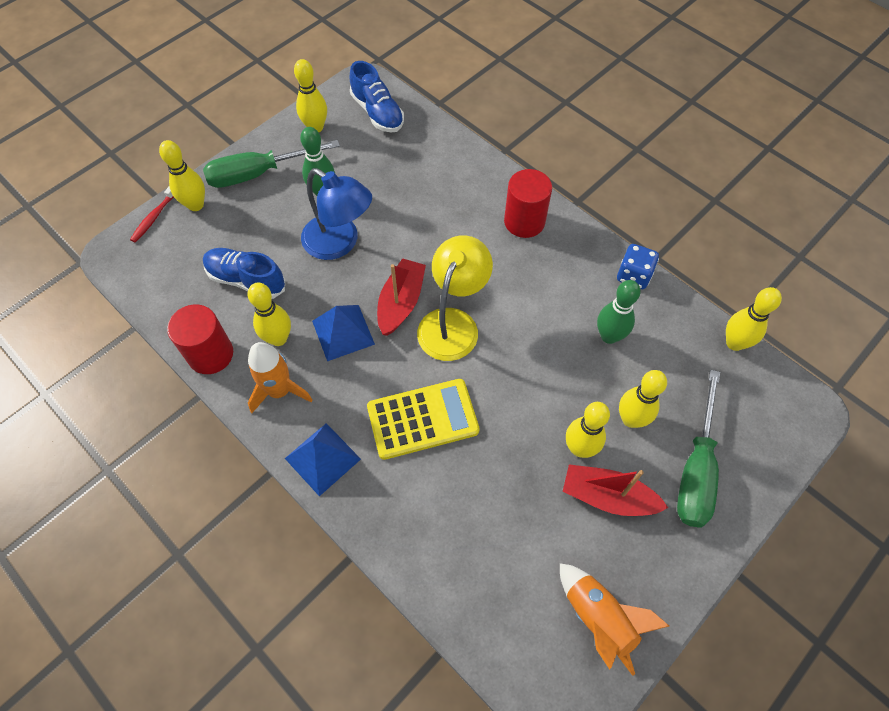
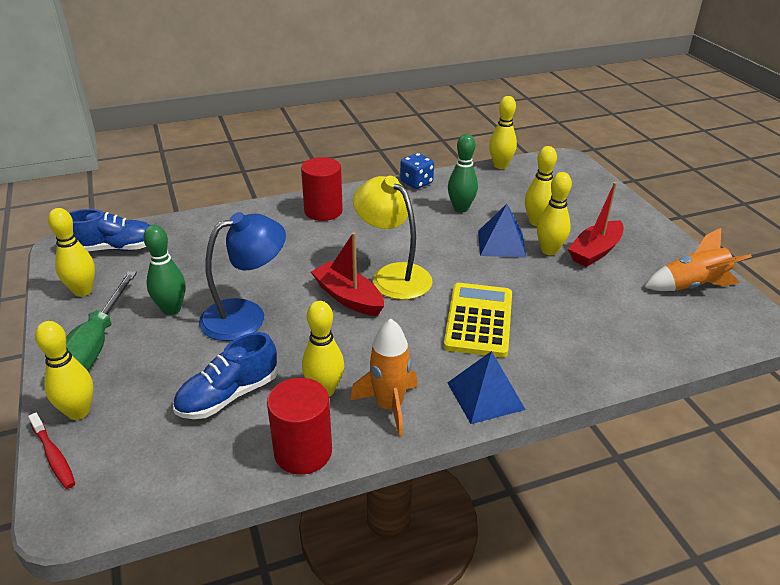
camera: 65 degrees left, 25 degrees down
blue pyramid [312,305,375,361] -> blue pyramid moved to [478,204,527,258]
green screwdriver [677,370,720,528] -> none

